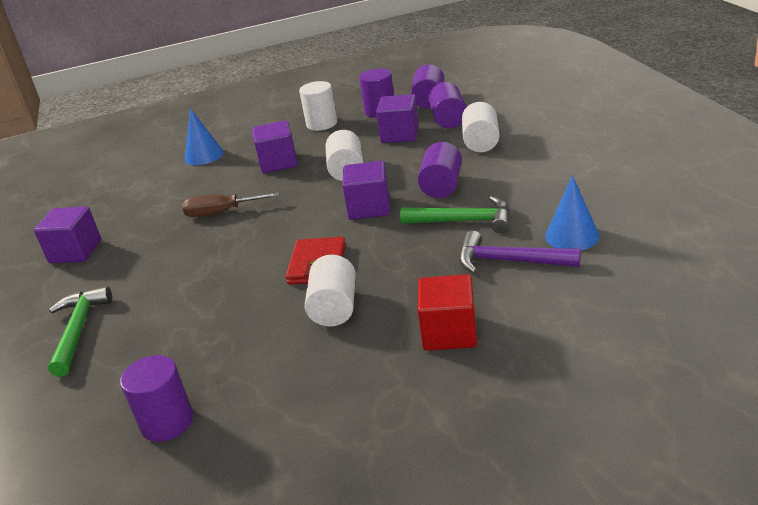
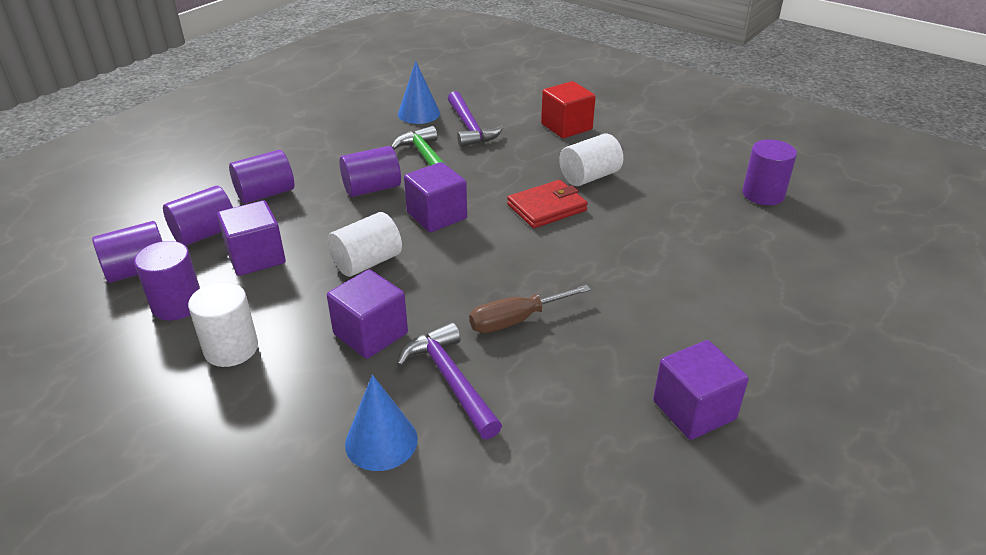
camera: 130 degrees left, 5 degrees up
green hammer [48,286,112,377] -> none
brown screwdriver [182,192,279,217] -> brown screwdriver turned 105 degrees clockwise [469,285,591,333]
white cylinder [462,102,499,152] -> purple cylinder [229,150,294,204]
none -> purple hammer [396,322,502,439]

